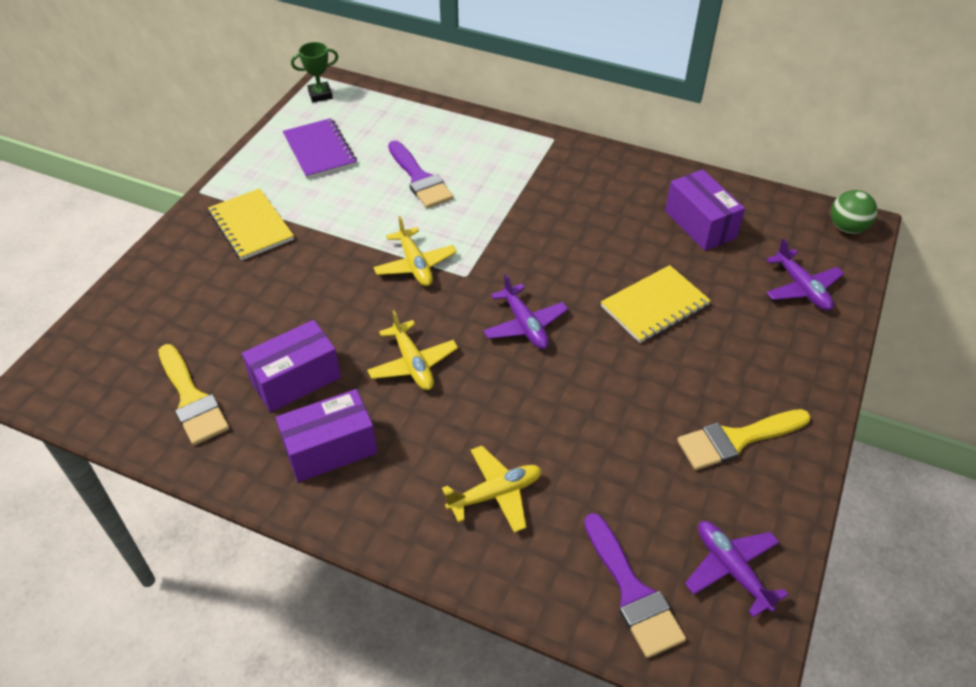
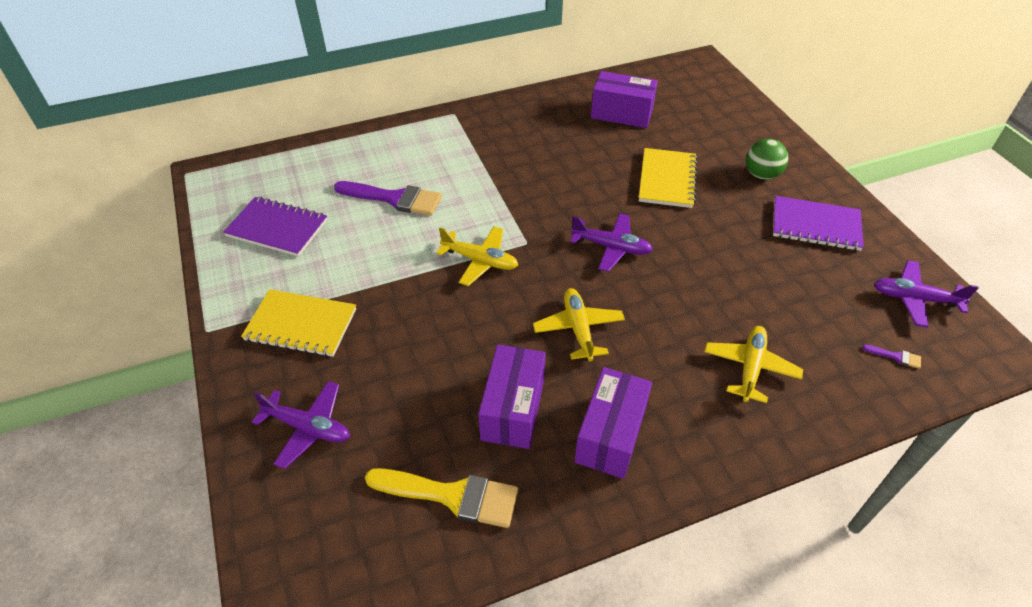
camera: 45 degrees left, 0 degrees up
green trophy [291,42,338,102] -> none
yellow plane [367,310,458,390] -> yellow plane turned 120 degrees counterclockwise [533,288,625,361]
purple brush [584,513,686,658] -> purple brush [862,344,921,369], size x0.41
yellow brush [677,409,811,470] -> purple notebook [773,196,864,251]
purple plane [766,238,844,311] -> purple plane moved to [252,381,350,469]
green ball [831,190,877,234] -> green ball moved to [746,139,788,180]

